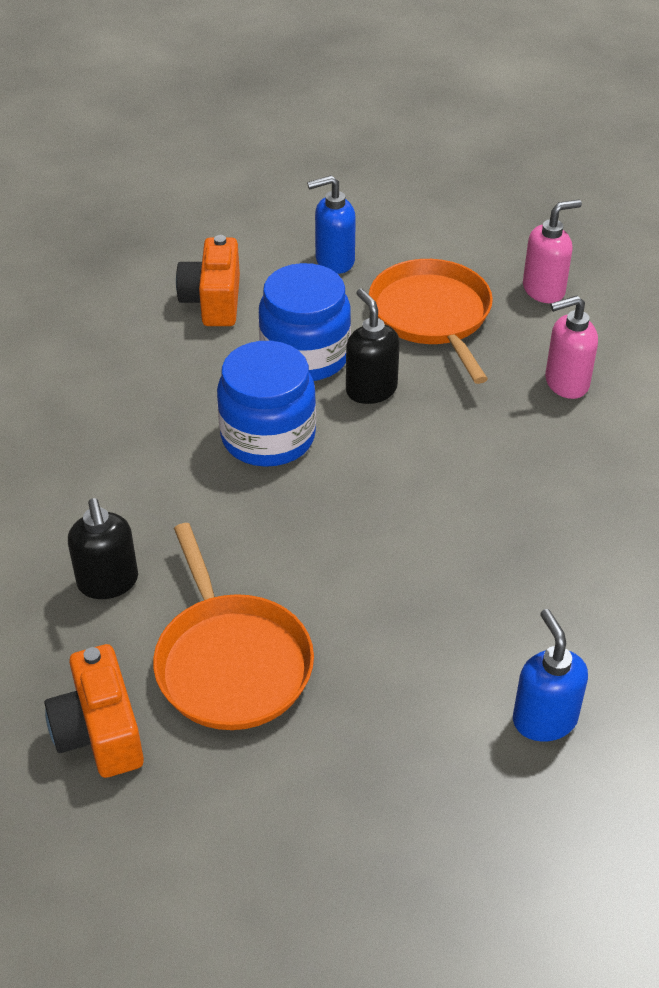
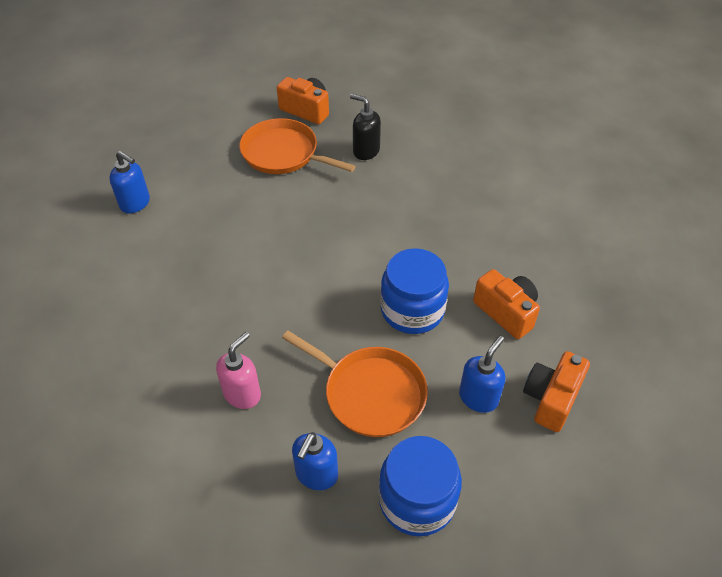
camera: 140 degrees right, 5 degrees up
blue jar [217,341,316,467] -> blue jar moved to [379,436,462,537]
black soap dispenser [346,289,400,404] -> none
pink soap dispenser [523,200,582,303] -> blue soap dispenser [292,432,338,490]
none -> orange camera [523,351,590,432]

